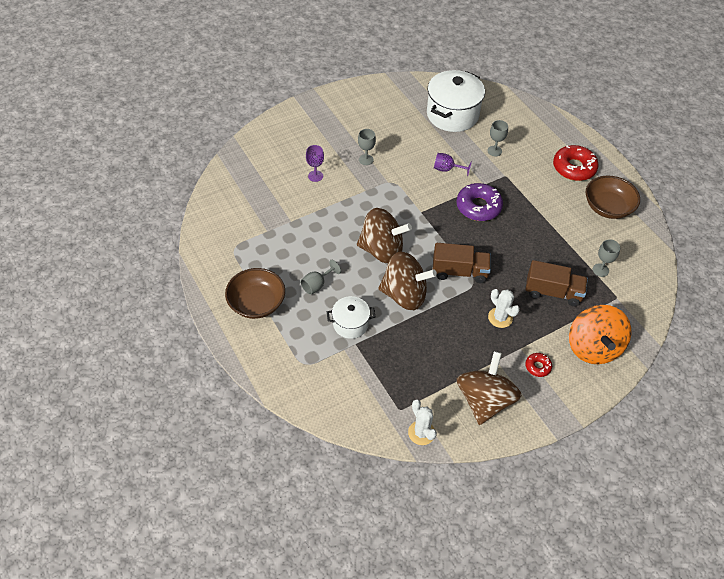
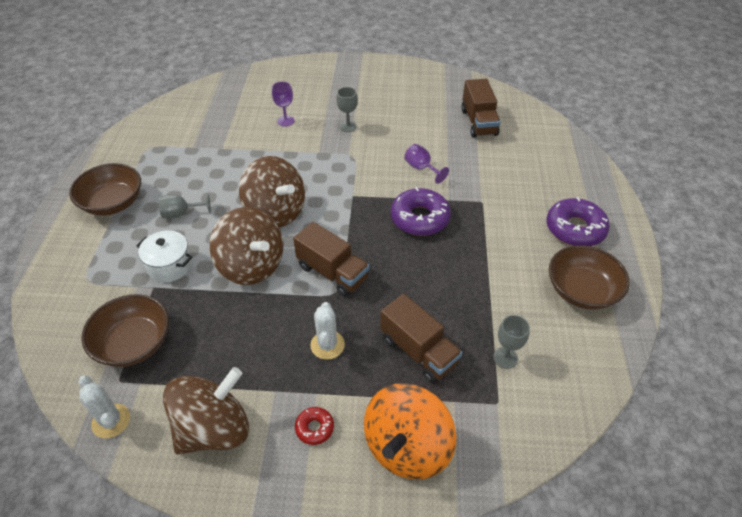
camera: 35 degrees right, 5 degrees down
white cactus [408,399,437,445] -> white cactus turned 45 degrees counterclockwise [78,376,130,438]
white pot [427,70,485,132] -> brown truck [461,79,501,138]
grey goblet [487,120,508,156] -> none
red donut [553,145,599,181] -> purple donut [547,197,610,246]
none -> brown bowl [81,294,169,367]

